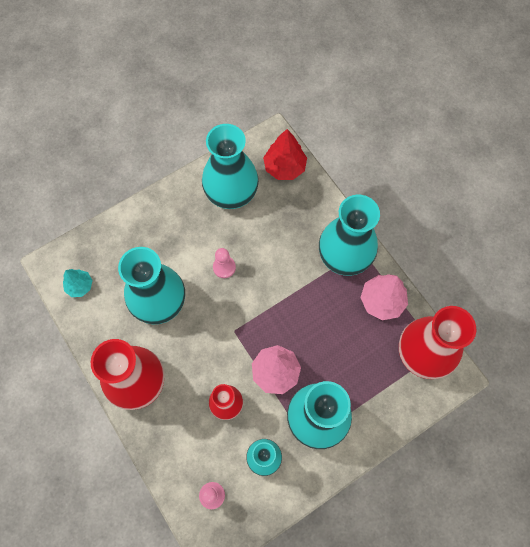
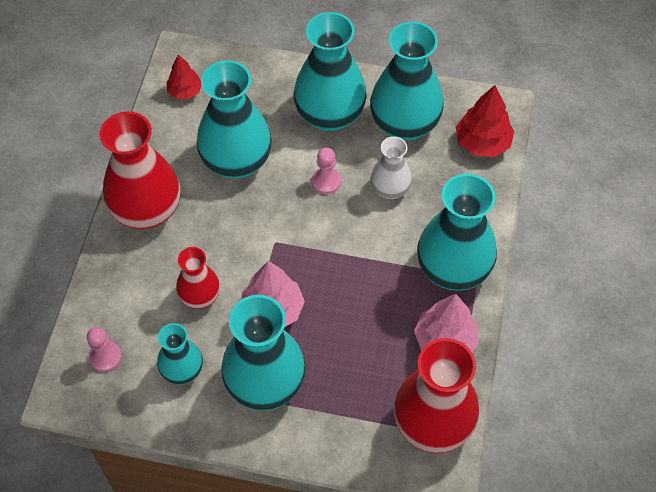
camera: 45 degrees right, 10 degrees down
turquoise tree [63,269,93,297] -> red tree [166,54,201,99]
none -> turquoise vase [293,12,367,131]
none -> white vase [371,137,412,199]

